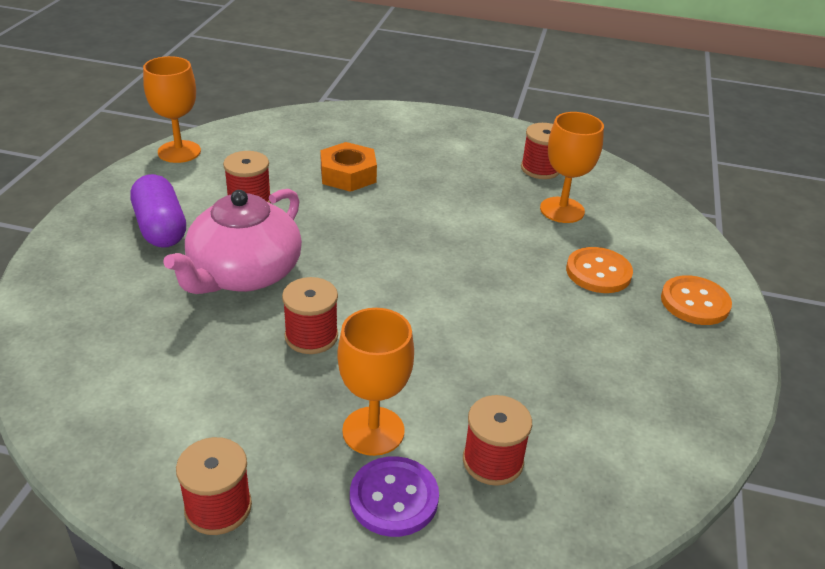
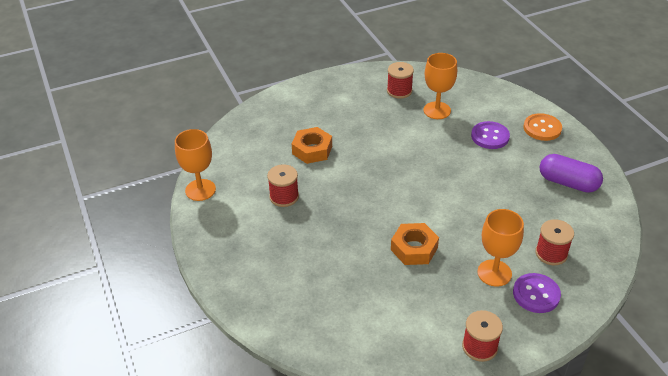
camera: 35 degrees left, 5 degrees up
purple capsule [131,174,186,248] -> purple capsule moved to [539,154,603,193]
pink teapot [163,189,302,294] -> none
red spool [282,277,338,354] -> orange nut [391,223,439,265]
orange button [566,247,633,293] -> purple button [471,121,510,149]

